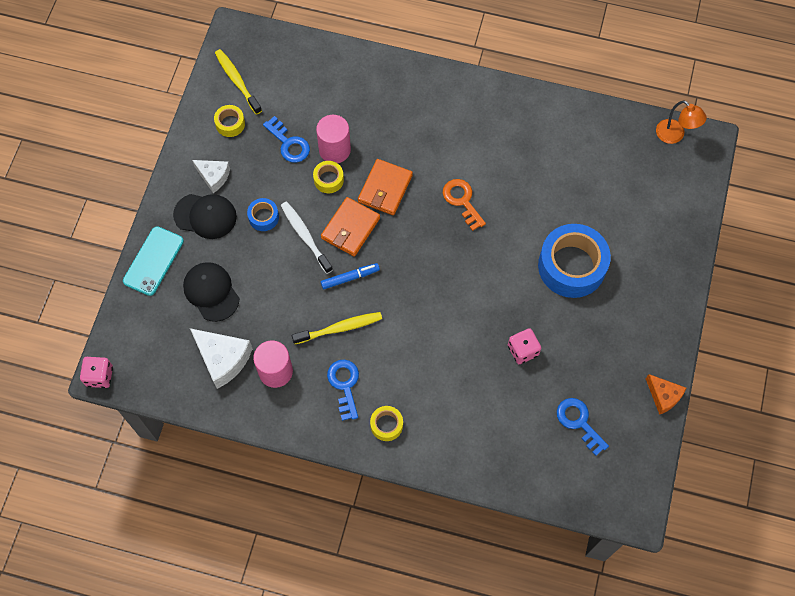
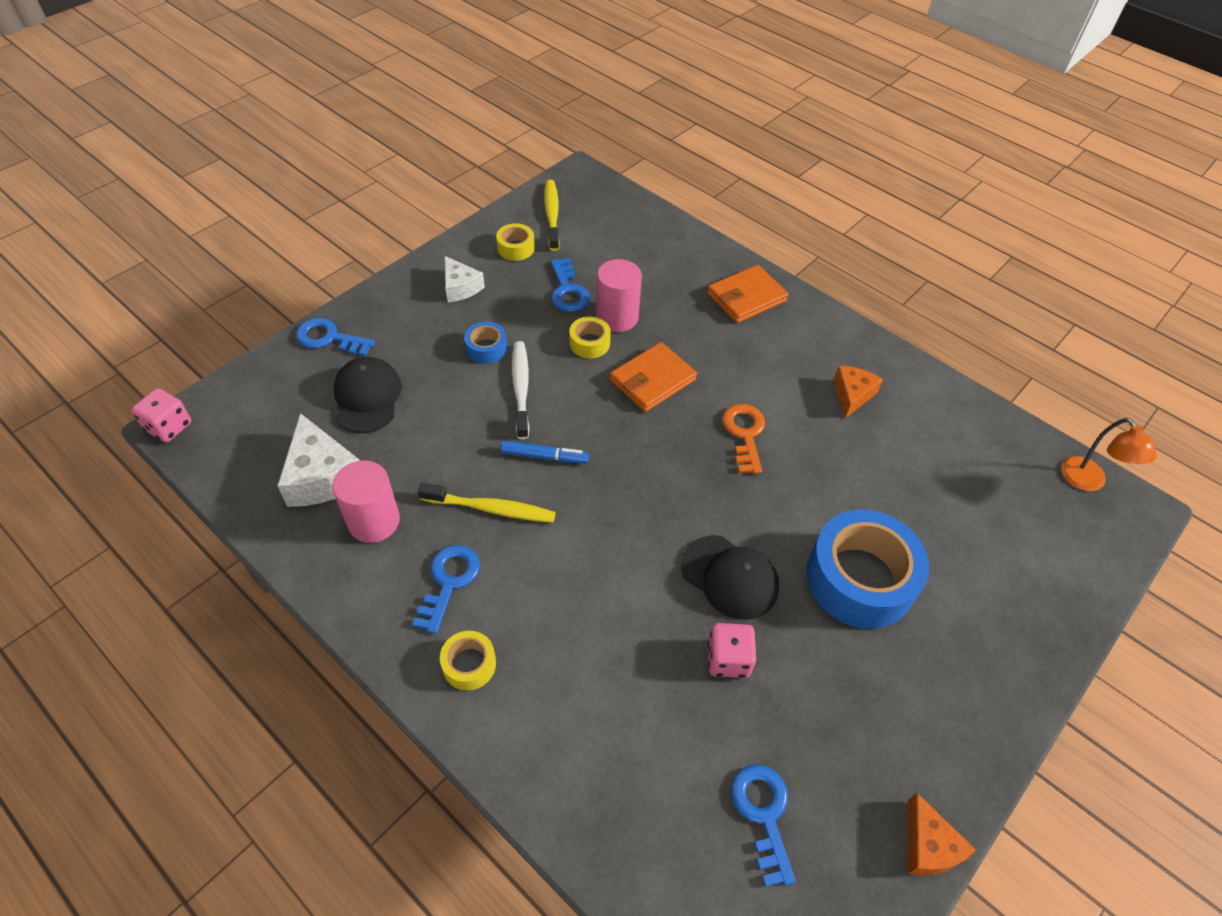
camera: 25 degrees right, 15 degrees down
turquoise phone [123,226,184,296] -> blue key [296,318,375,356]
black cap [173,194,237,239] -> black cap moved to [681,535,779,620]
orange wallet [321,197,380,257] -> orange wallet moved to [707,265,789,323]
none -> orange cheese [834,366,883,418]

